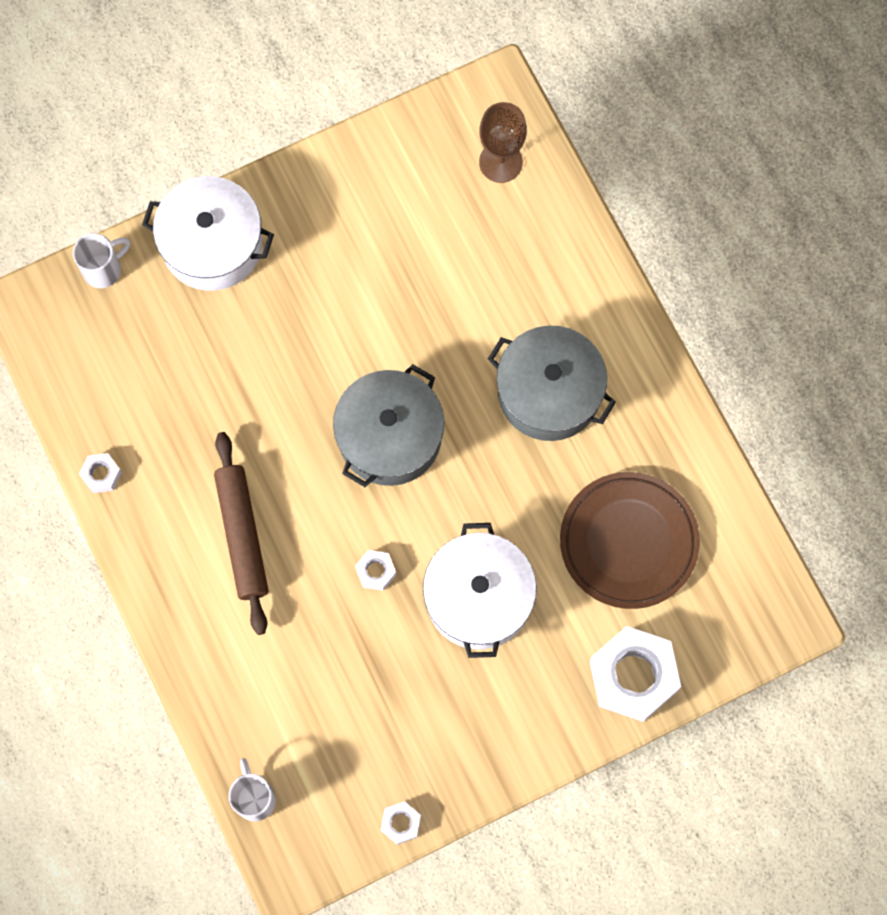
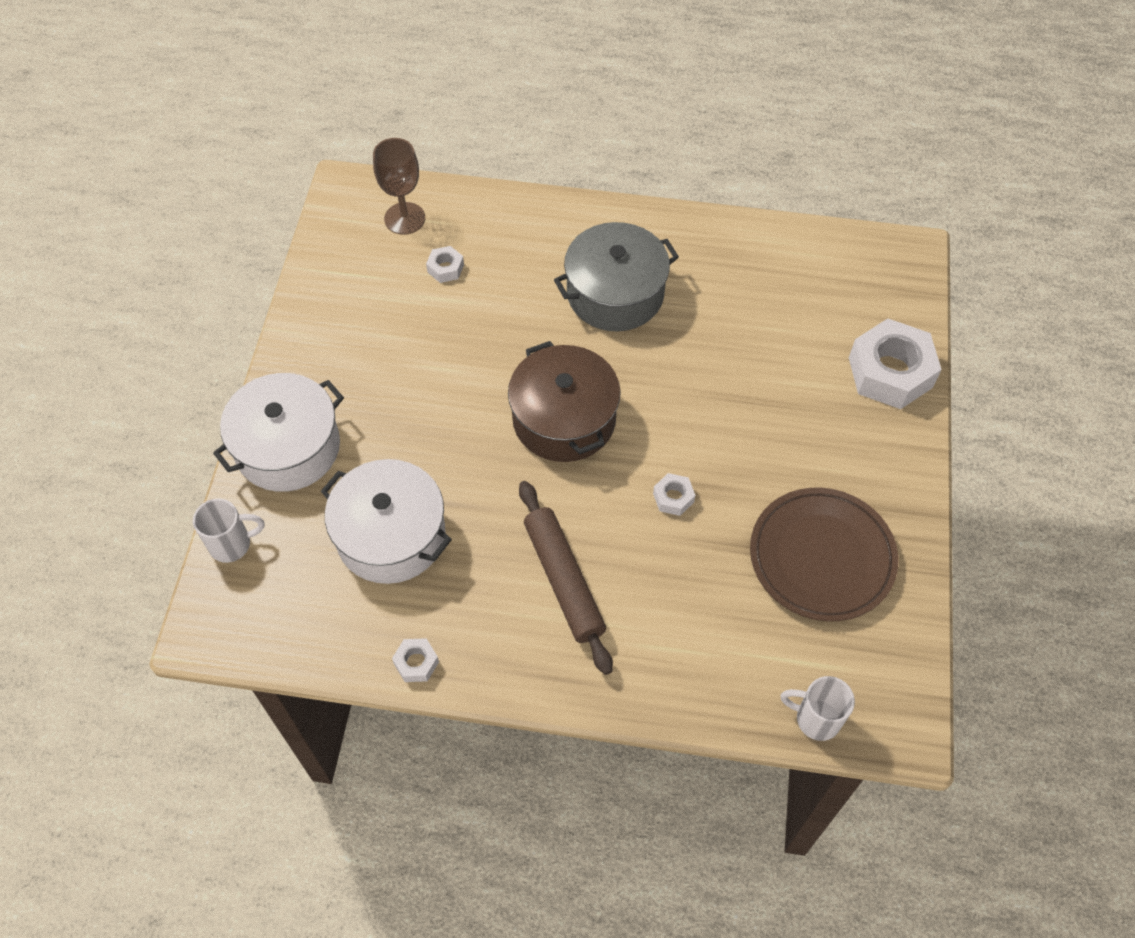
camera: 55 degrees left, 15 degrees down
white mug [73,233,130,288] -> white mug turned 75 degrees clockwise [193,499,264,563]
brown rolling pin [214,432,269,635] -> brown rolling pin turned 45 degrees clockwise [519,481,613,675]
grey pot [333,364,444,487] -> brown pot [508,341,621,462]
white nut [381,801,421,845] -> white nut moved to [426,246,464,283]
white pot [423,523,537,658] -> white pot moved to [321,459,452,584]
brown plate [560,472,700,609] -> brown plate moved to [750,488,898,621]

